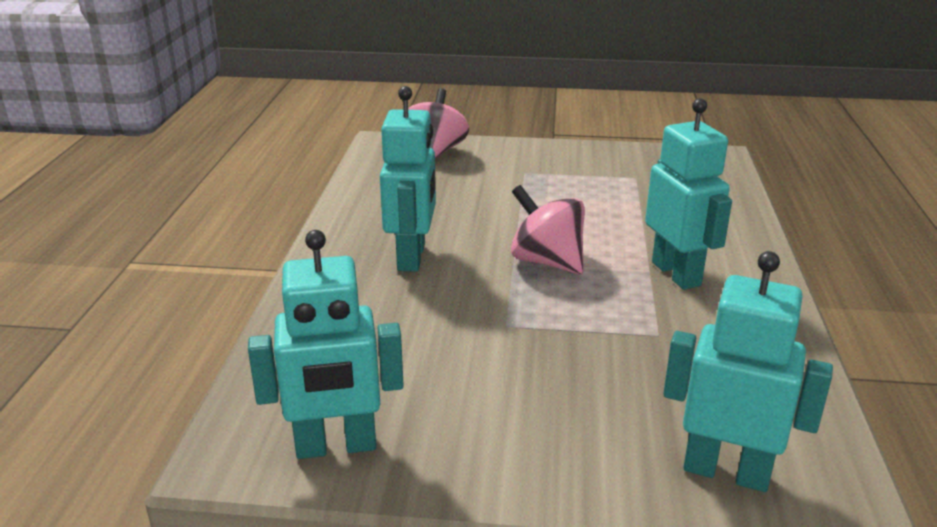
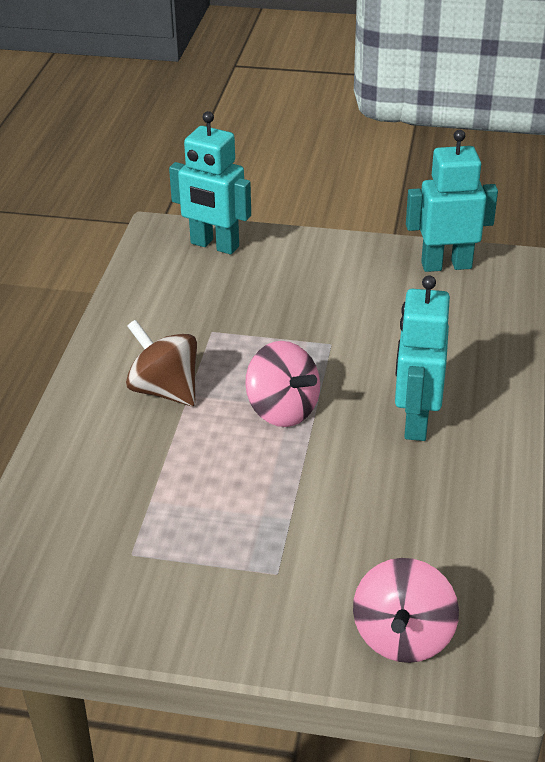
camera: 175 degrees left, 10 degrees up
turquoise robot [645,98,732,290] -> brown spinning top [126,320,197,406]

